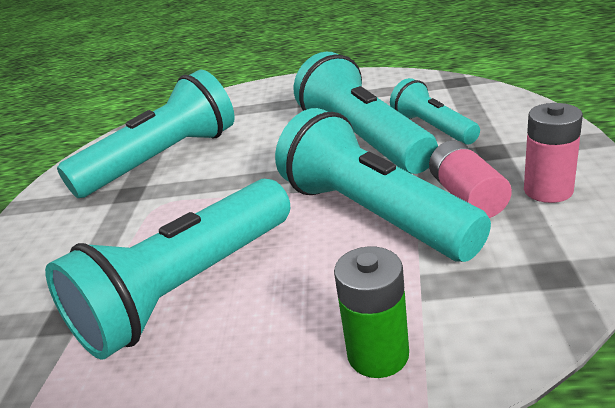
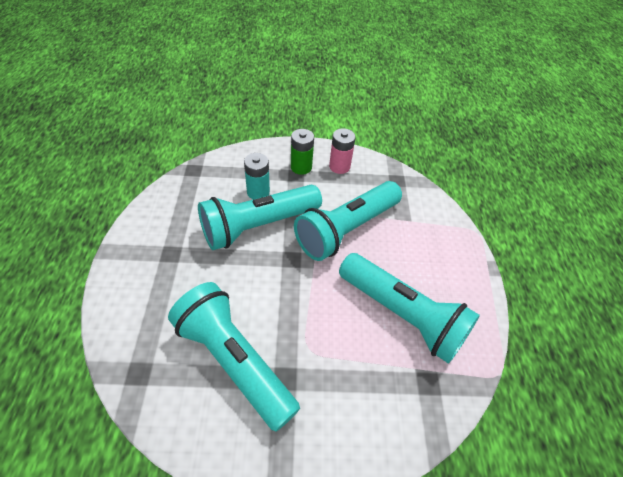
camera: 100 degrees left, 20 degrees up
green battery [334,247,409,378] -> green battery moved to [291,129,314,175]
turquoise flashlight [390,78,480,145] -> turquoise battery [244,153,270,199]
pink battery [429,140,512,218] -> none

